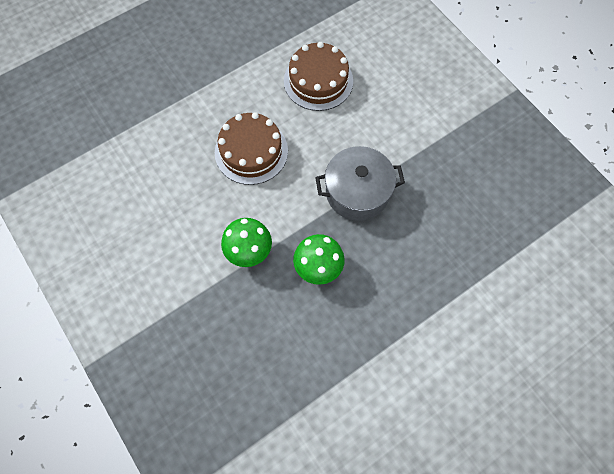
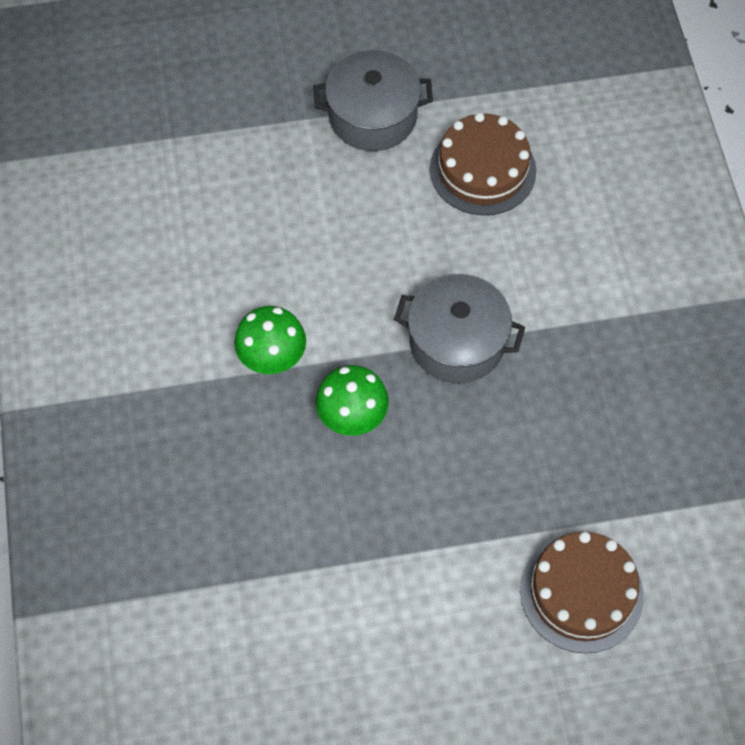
camera: 25 degrees right, 5 degrees down
brown cake [215,112,288,185] -> brown cake moved to [520,532,644,653]
none -> grey pot [313,50,433,151]

